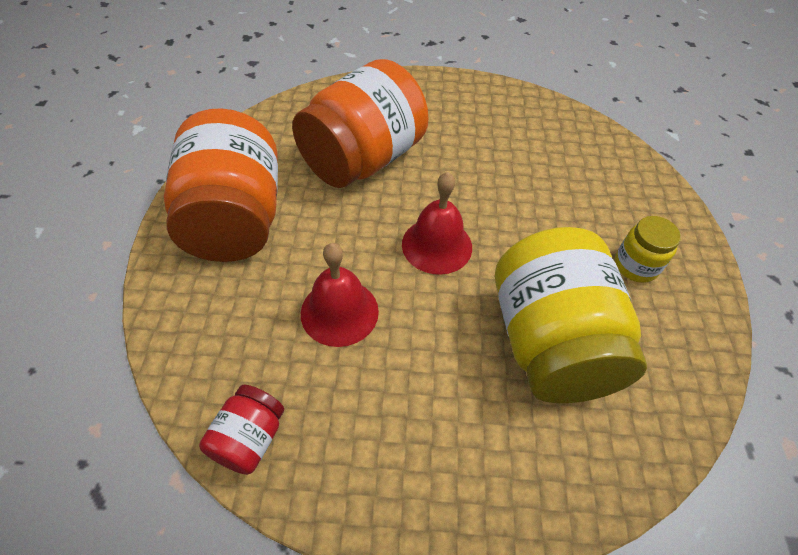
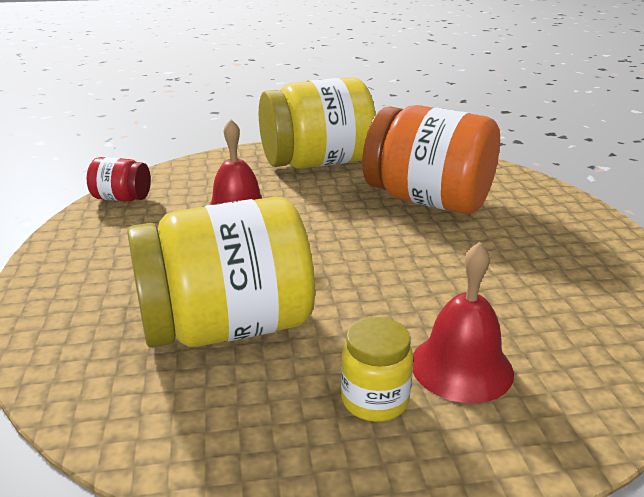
camera: 80 degrees right, 25 degrees down
orange jar [164,108,278,262] -> yellow jar [259,77,376,169]
red bell [402,172,472,275] -> red bell moved to [413,242,514,403]

